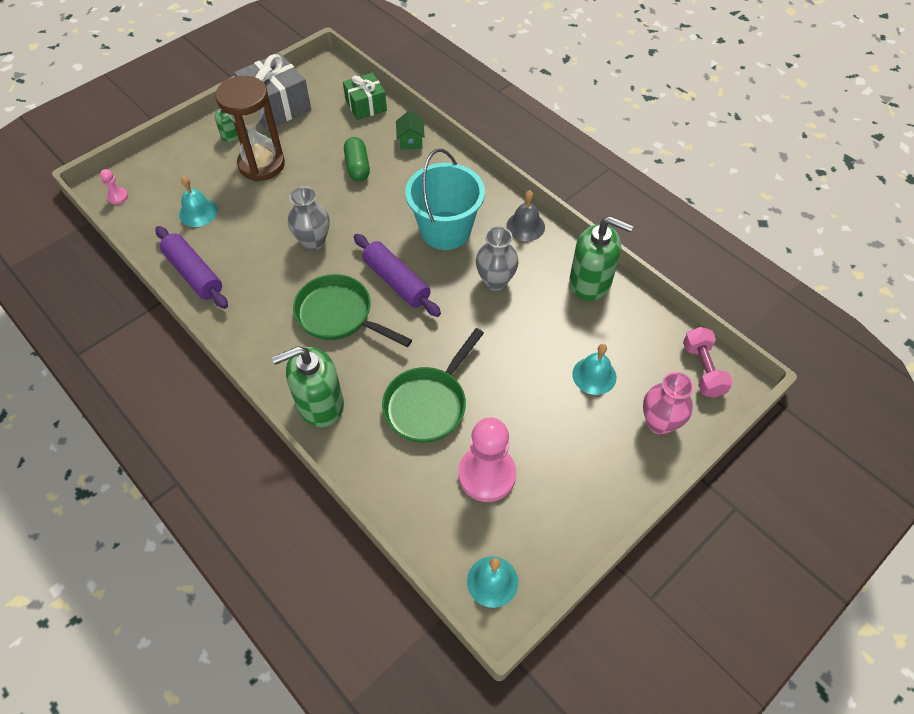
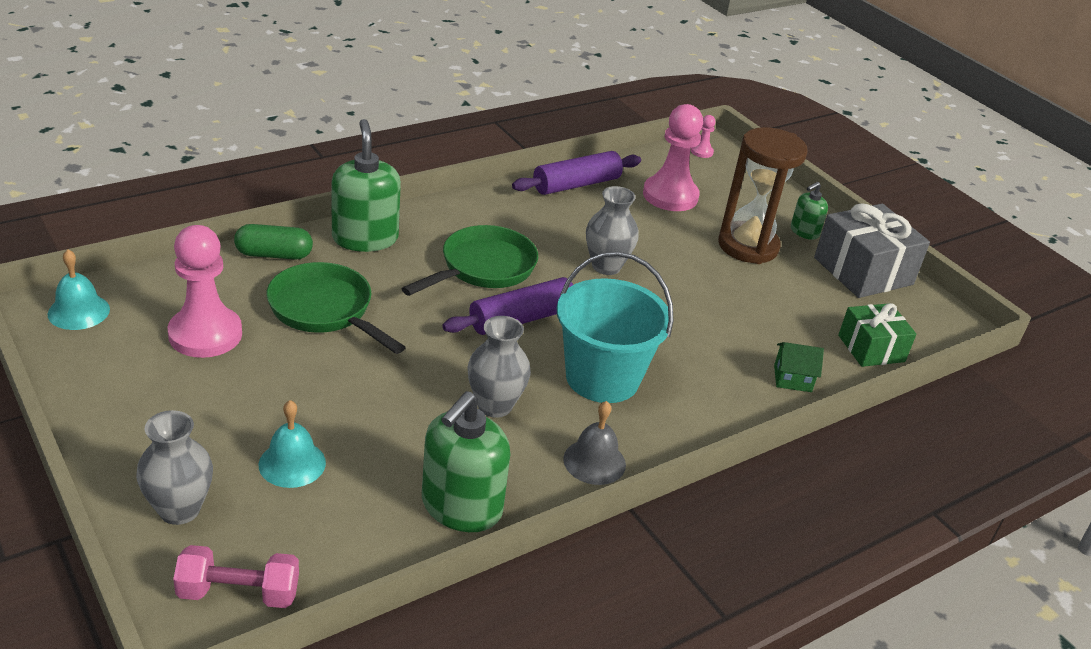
camera: 95 degrees right, 20 degrees down
turquoise bell [179,176,218,227] -> pink pawn [643,104,703,211]
green capsule [344,137,370,181] -> green capsule moved to [234,224,313,260]
pink vase [643,372,694,435] -> grey vase [136,410,213,525]

